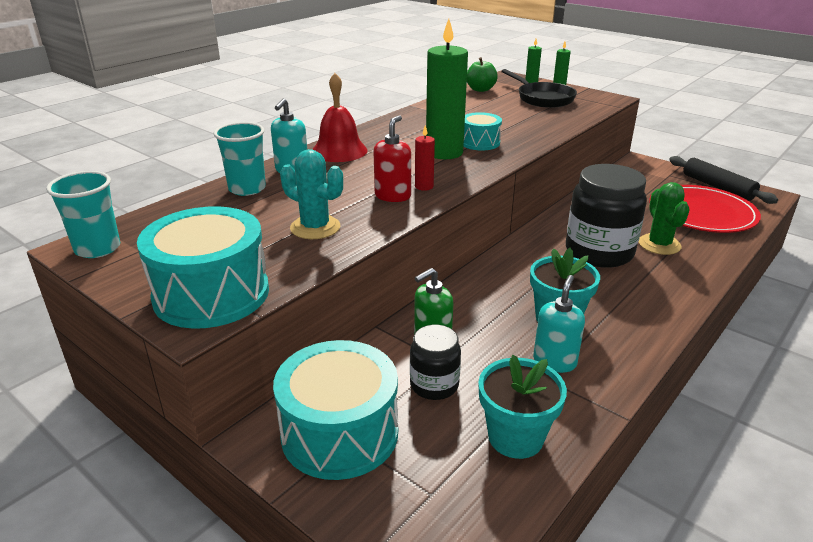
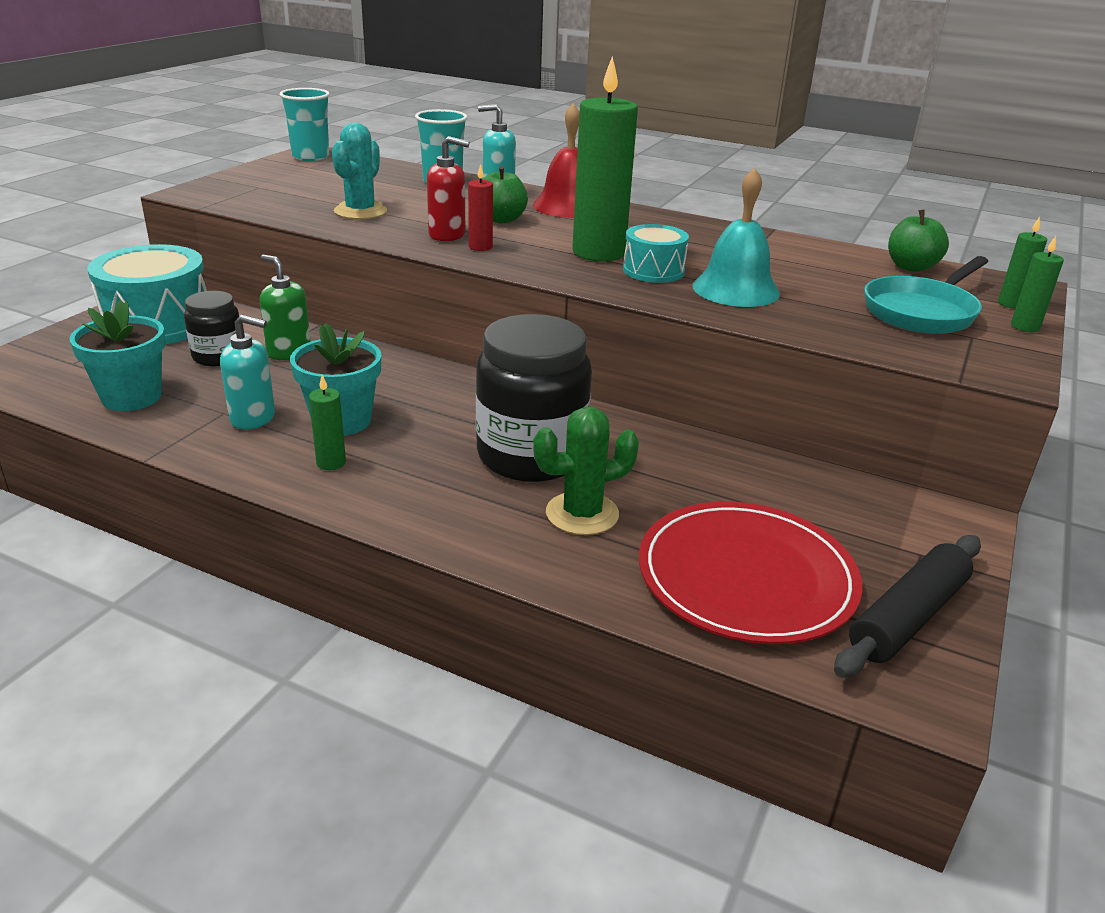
camera: 75 degrees right, 0 degrees up
turquoise drum [137,206,269,329] -> none
black pan [501,69,577,108] -> turquoise pan [864,256,988,334]
none -> green candle [309,375,346,470]
none -> green apple [482,166,528,223]
none -> turquoise bell [693,168,780,307]

